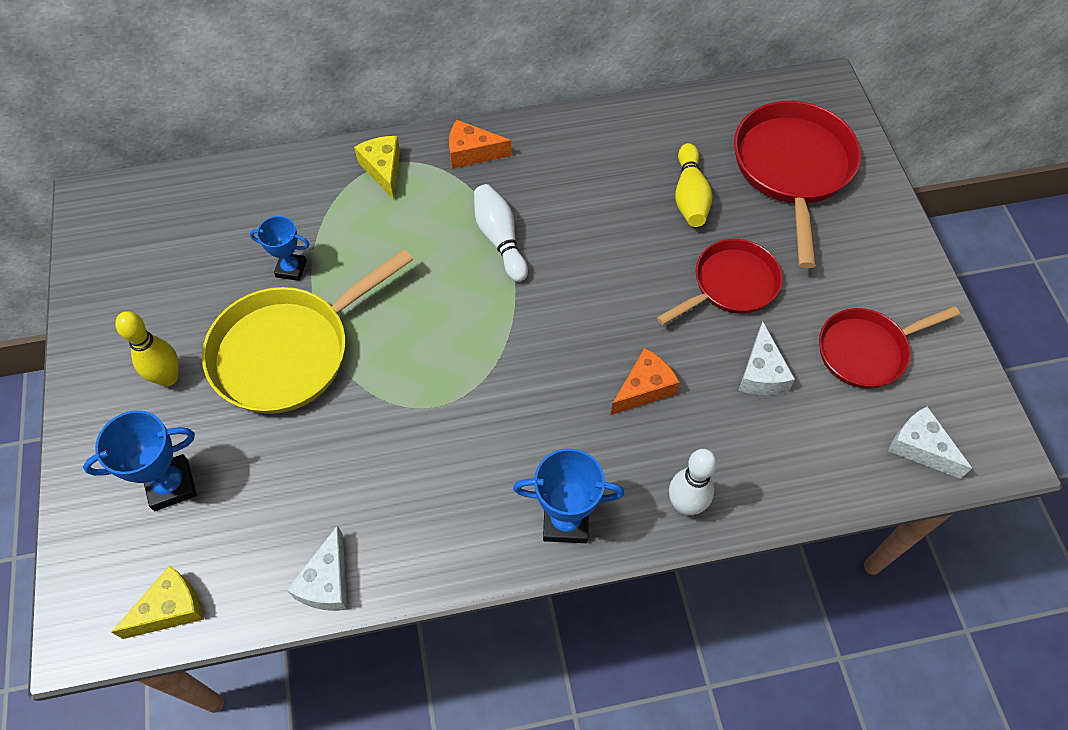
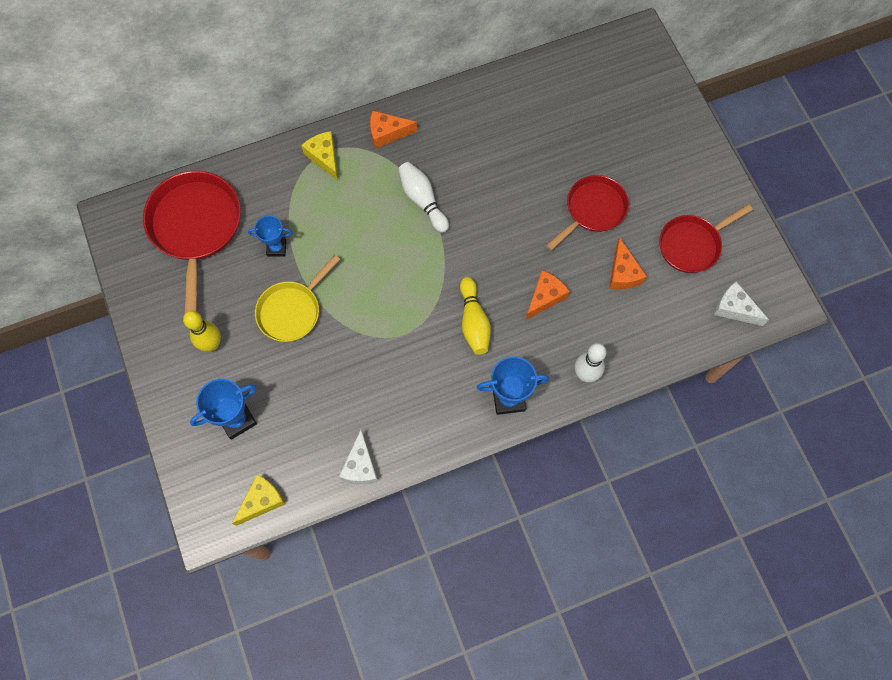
camera: 10 degrees left, 10 degrees up
yellow pan [202,249,413,414] -> yellow pan [255,255,340,342], size x0.64
yellow bowling pin [675,143,712,227] -> yellow bowling pin moved to [460,277,491,355]
red pan [734,101,861,268] -> red pan moved to [143,171,241,313]
white cheese [738,322,795,395] -> orange cheese [609,238,647,289]

